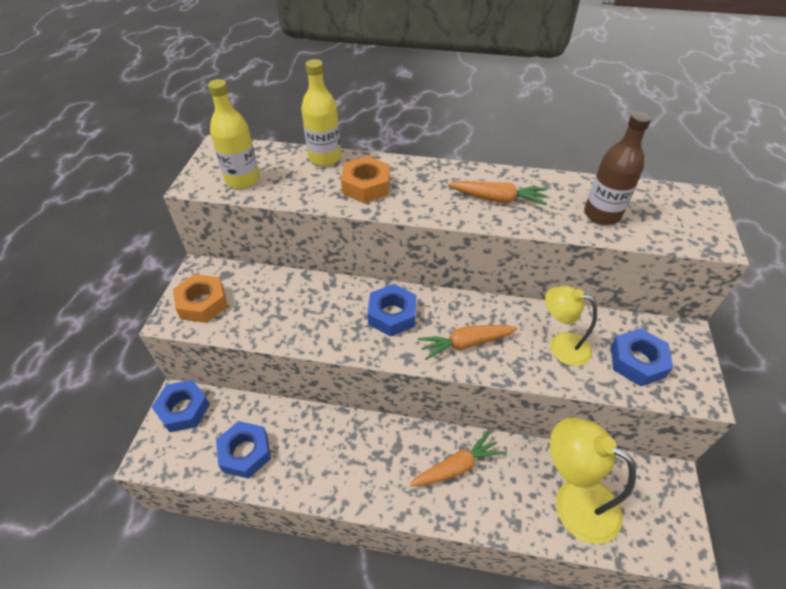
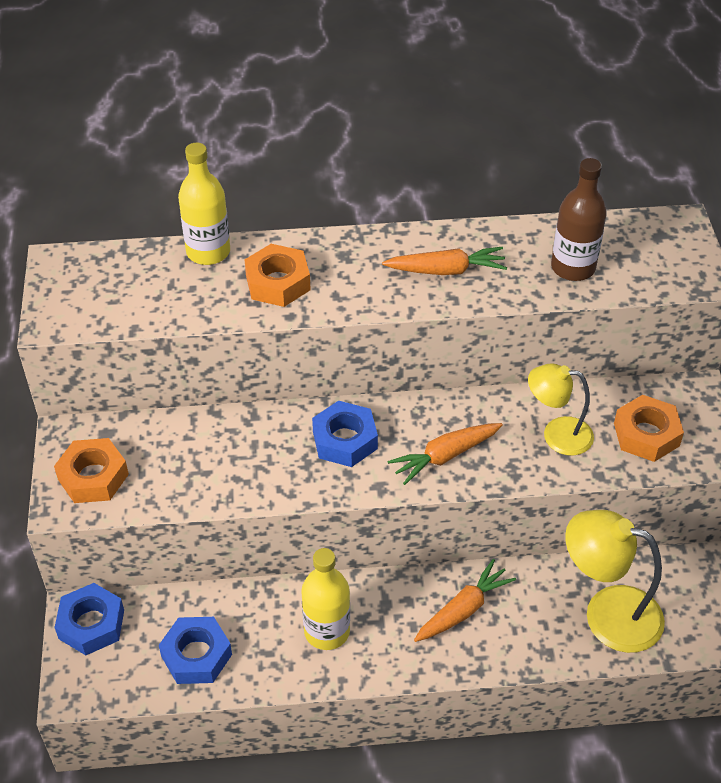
camera: 15 degrees left, 0 degrees up
yellow bottle [208,79,260,189] -> yellow bottle moved to [301,548,350,650]
blue nut [611,328,673,386] -> orange nut [614,395,684,462]

